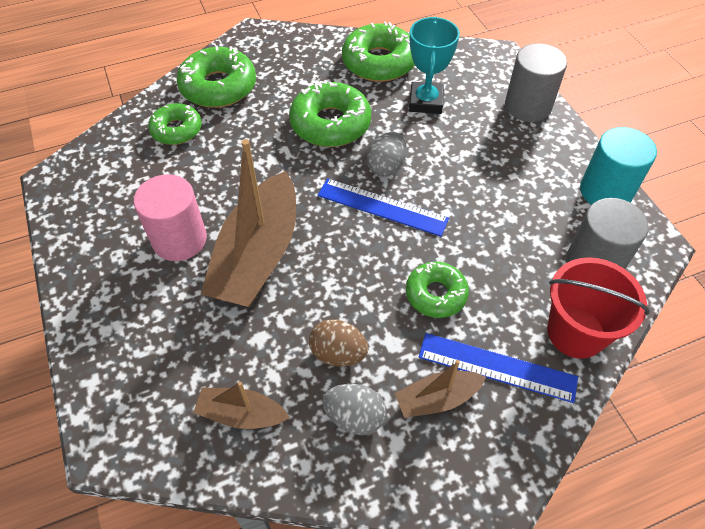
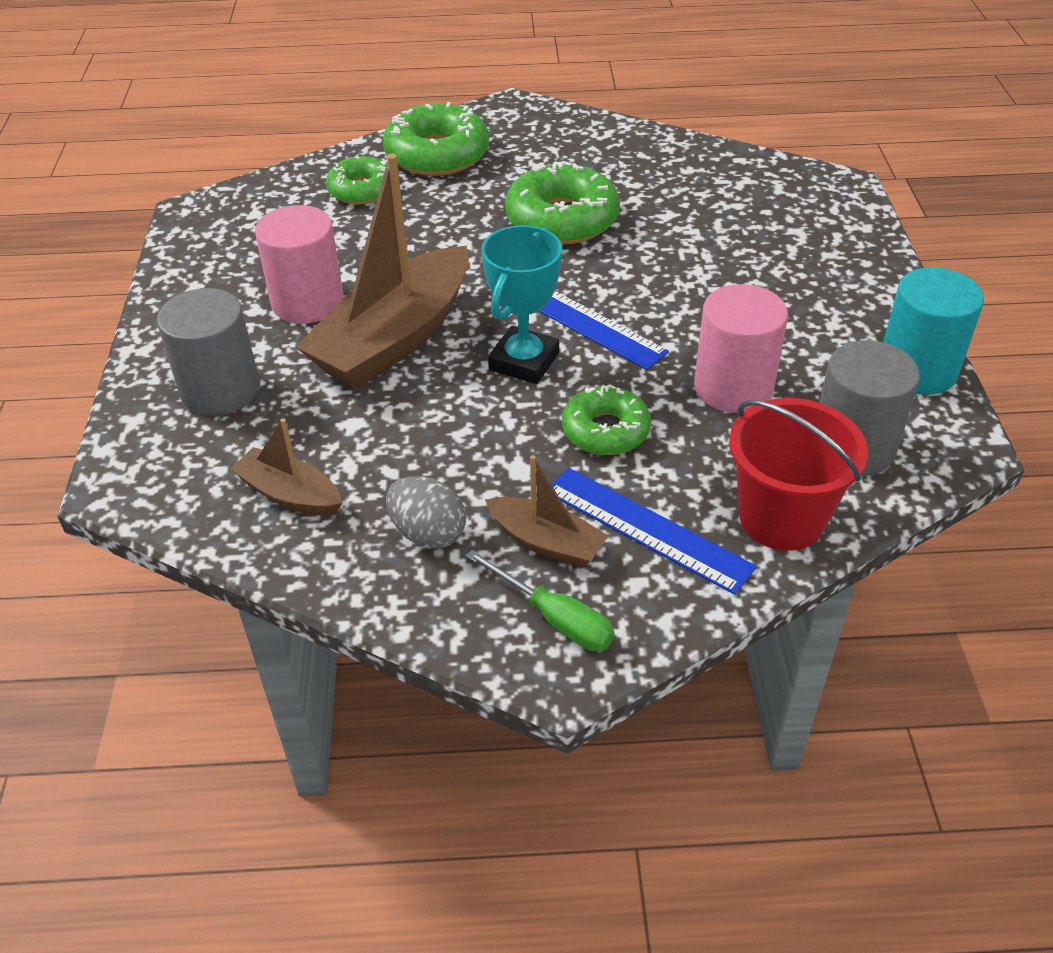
camera: 20 degrees right, 10 degrees down
brown egg [309,319,369,367] -> none
green donut [342,21,415,82] -> none
grey egg [367,132,407,177] -> none
brown boat [395,360,486,418] -> brown boat turned 150 degrees counterclockwise [485,455,609,567]
turquoise trophy [409,17,460,114] -> turquoise trophy moved to [481,225,562,384]
grey cylinder [505,43,567,122] -> grey cylinder moved to [157,288,260,416]
none -> green screwdriver [465,549,614,651]
none -> pink cylinder [694,284,788,413]

